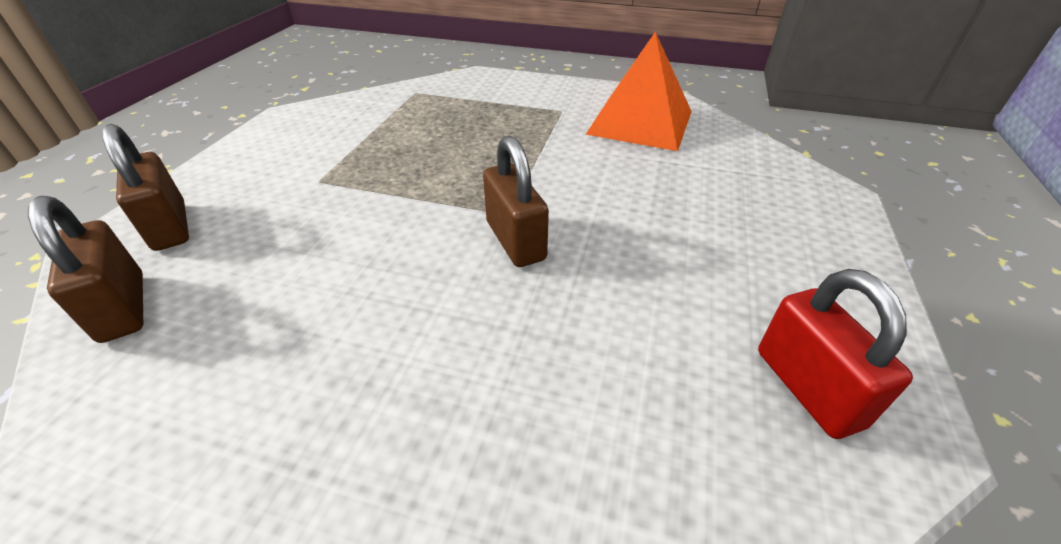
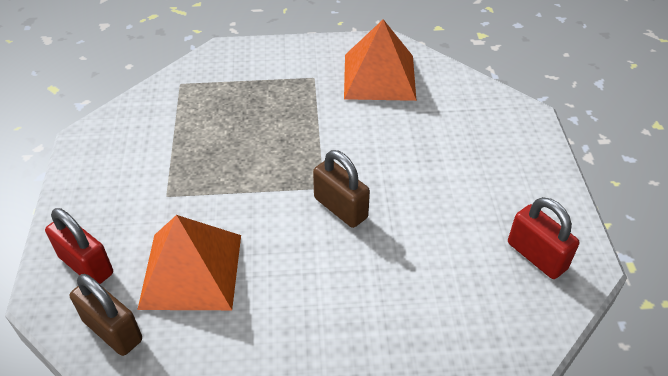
camera: 20 degrees left, 5 degrees up
brown padlock [102,124,189,251] -> red padlock [45,208,113,284]
none -> orange pyramid [137,215,241,310]

